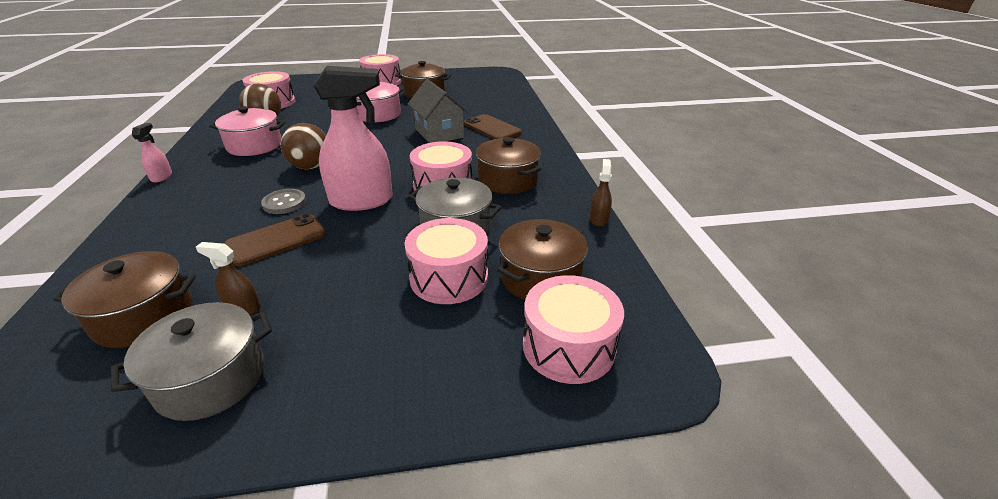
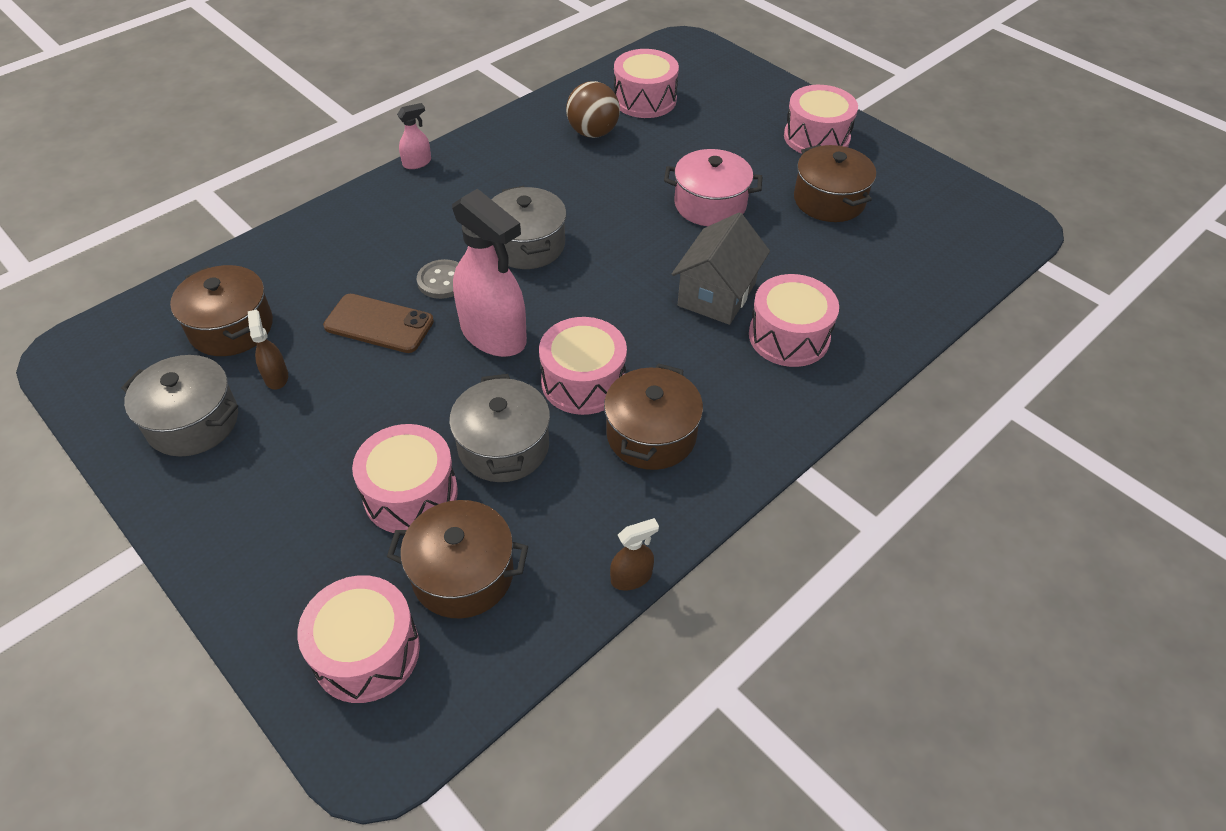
camera: 55 degrees right, 15 degrees up
pink pot [209,106,286,156] -> none
brown ball [281,123,326,169] -> grey pot [491,186,566,269]
brown phone [464,114,522,139] -> pink drum [749,274,839,367]

